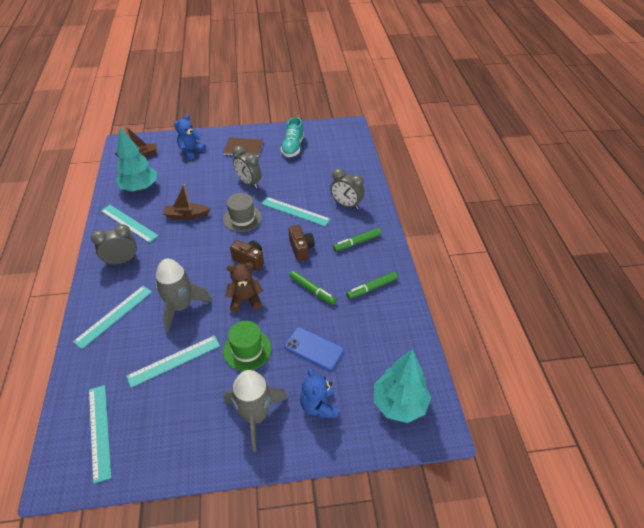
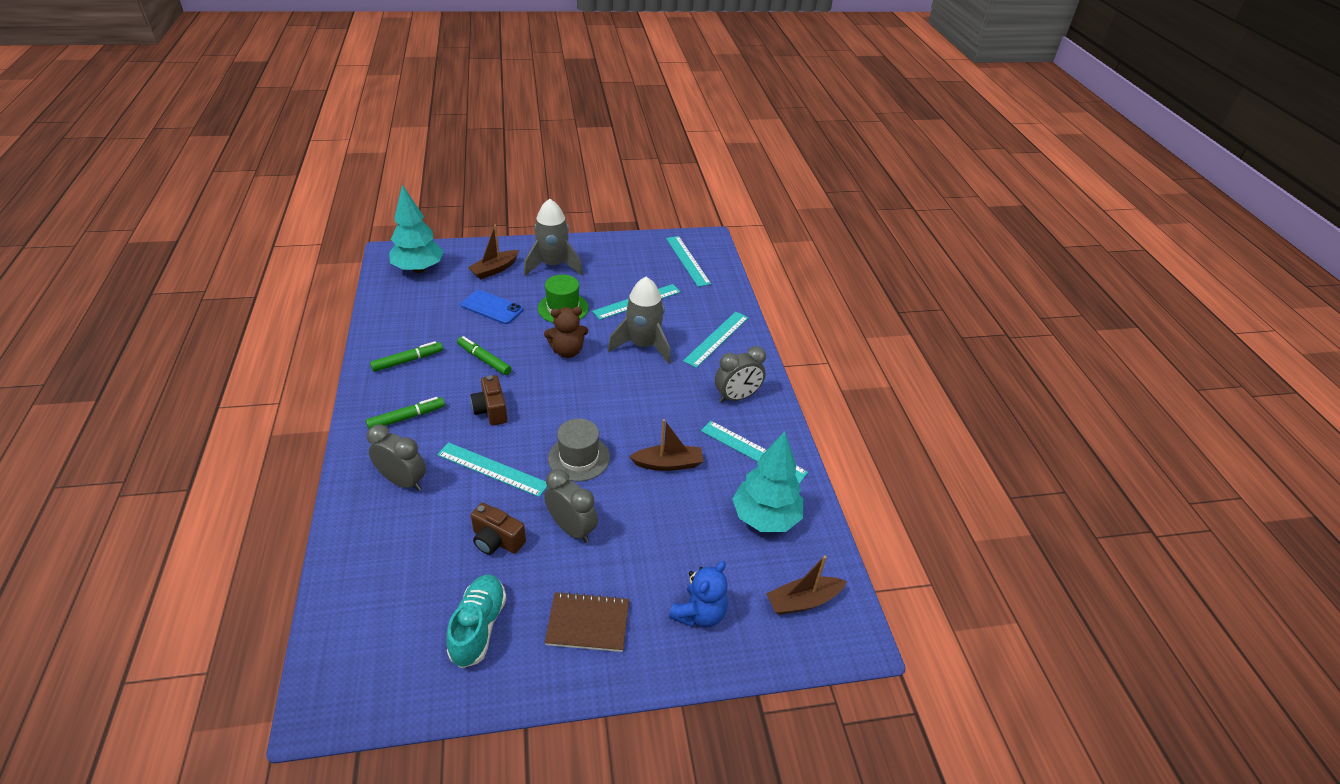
camera: 175 degrees right, 5 degrees down
brown camera [230,240,264,271] -> brown camera moved to [471,503,526,555]
blue teddy bear [300,367,338,418] -> brown boat [468,225,519,279]

